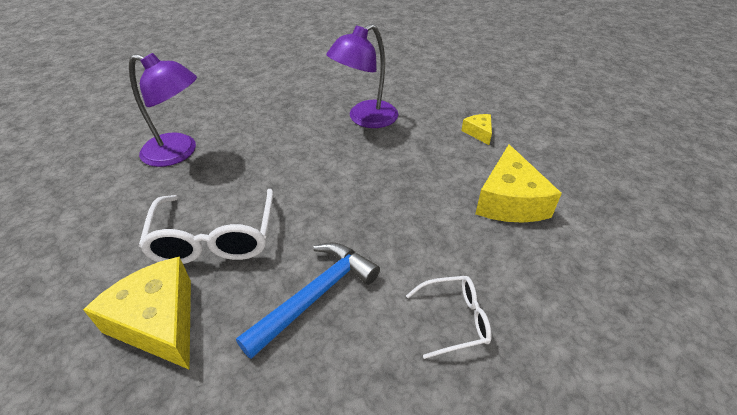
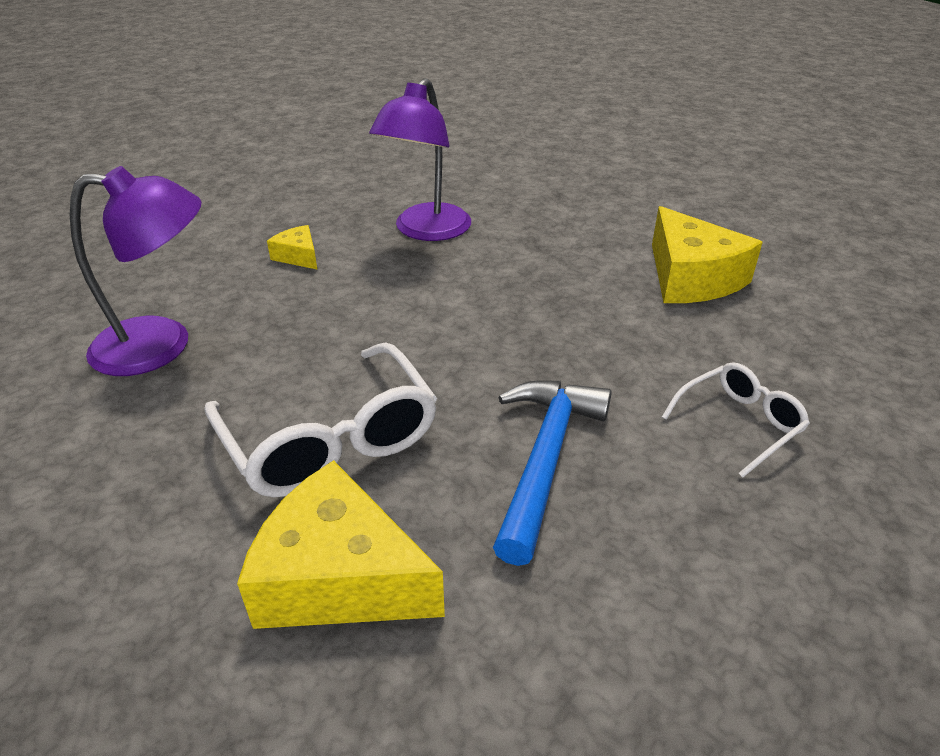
camera: 25 degrees left, 5 degrees down
yellow cheese [461,114,492,145] -> yellow cheese moved to [267,225,317,269]

